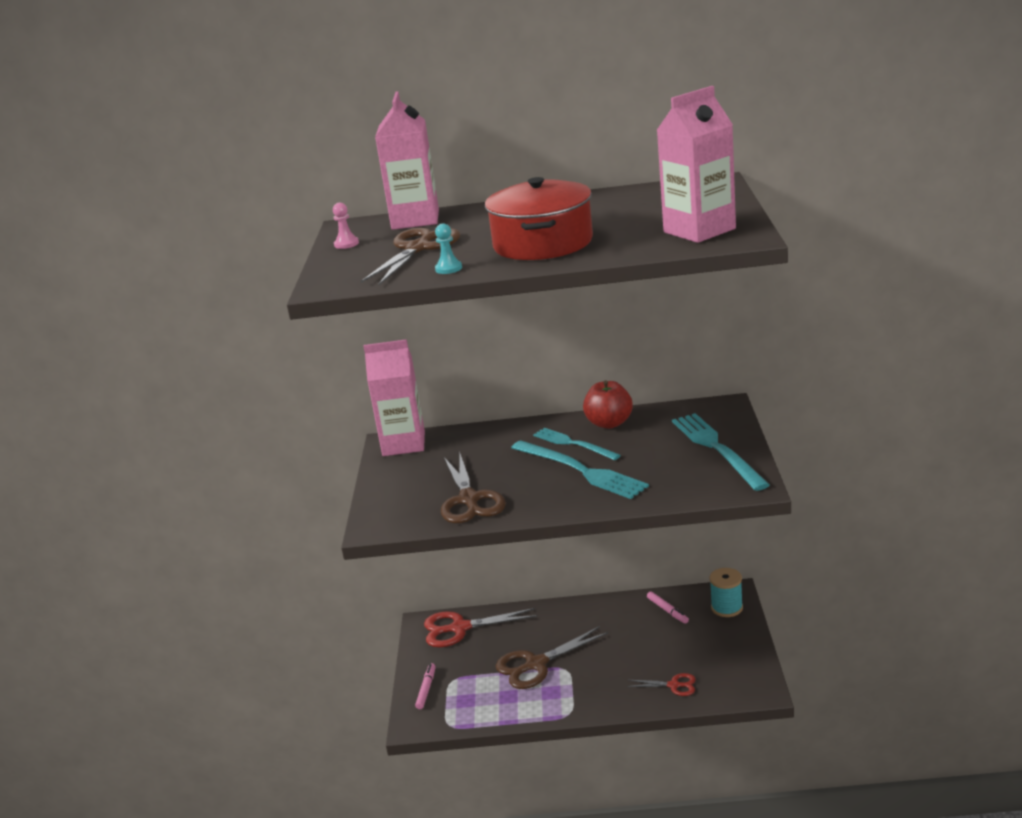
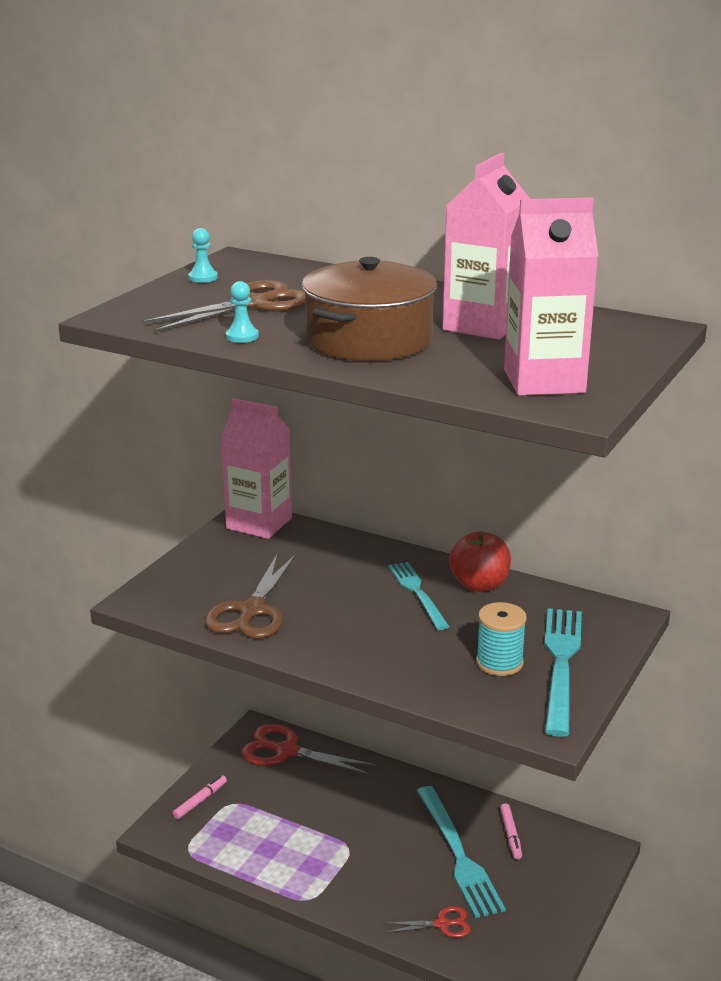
camera: 25 degrees right, 0 degrees up
pink pawn [333,203,359,249] -> turquoise pawn [188,228,218,283]
pink carton [375,91,439,230] -> pink carton moved to [443,153,530,340]
red pot [485,177,593,260] -> brown pot [302,257,437,361]
brown scissors [496,626,608,689] -> none
turquoise fork [511,441,649,499] -> turquoise fork moved to [417,786,506,918]
red scissors [627,673,696,696] -> red scissors turned 45 degrees counterclockwise [383,906,471,938]
turquoise spool [709,568,743,617] -> turquoise spool moved to [476,602,527,676]

